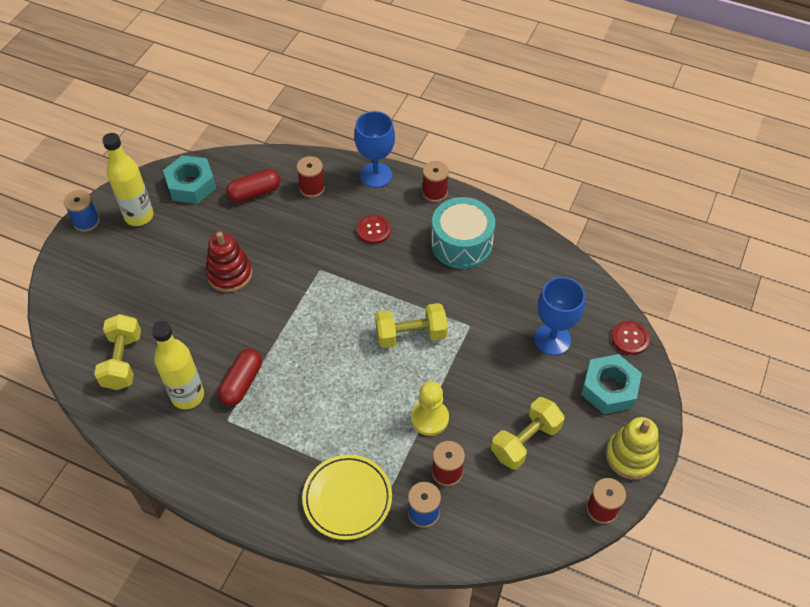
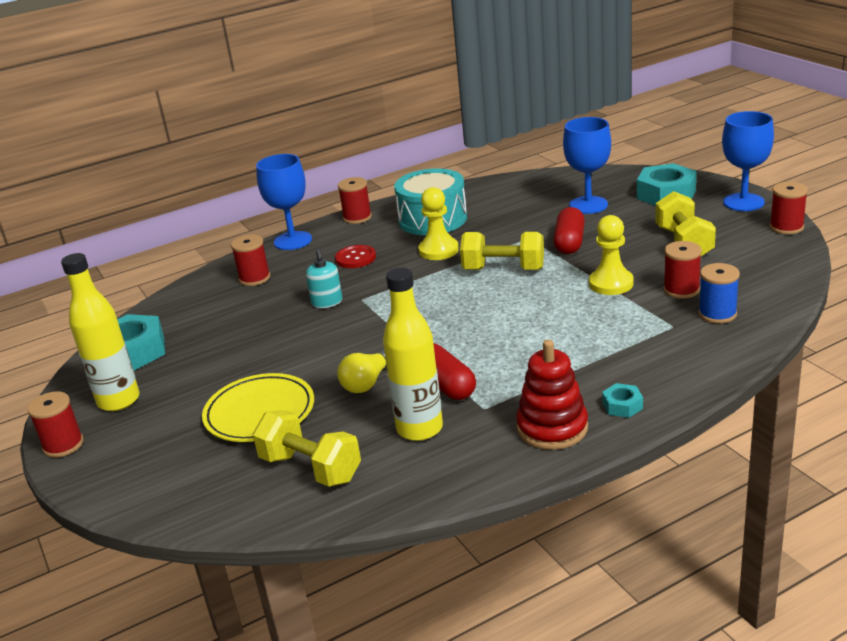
camera: 50 degrees left, 25 degrees down
blue spool [64,190,100,232] -> red spool [27,391,83,458]
red stacking toy [206,232,252,292] -> red stacking toy moved to [516,340,588,450]
red capsule [226,169,281,203] -> red capsule moved to [553,207,585,254]
yellow plate [302,455,392,540] -> yellow plate moved to [202,373,314,442]
yellow dumbbell [375,303,448,348] -> yellow dumbbell turned 75 degrees clockwise [460,232,544,270]
yellow stacking toy [606,417,659,480] -> blue goblet [722,111,774,211]
red button [612,321,650,355] -> none
none -> turquoise soap dispenser [306,249,342,308]
none -> yellow light bulb [337,349,387,393]
none -> yellow pawn [418,187,459,260]
none -> turquoise nut [602,383,643,418]

